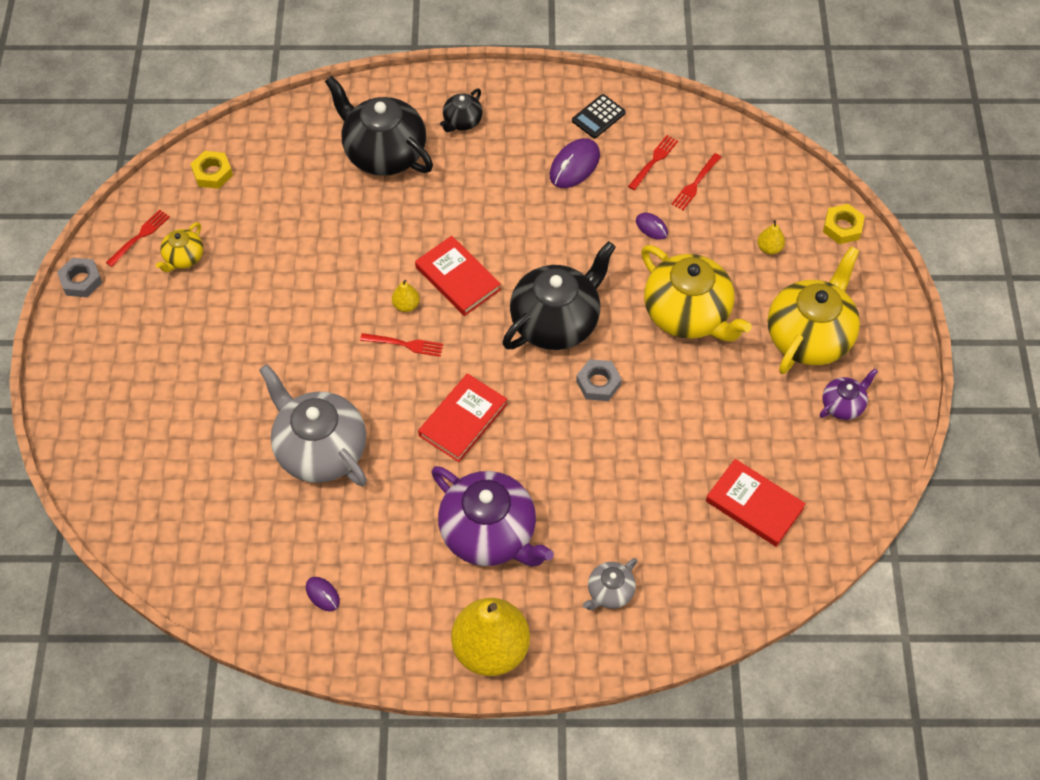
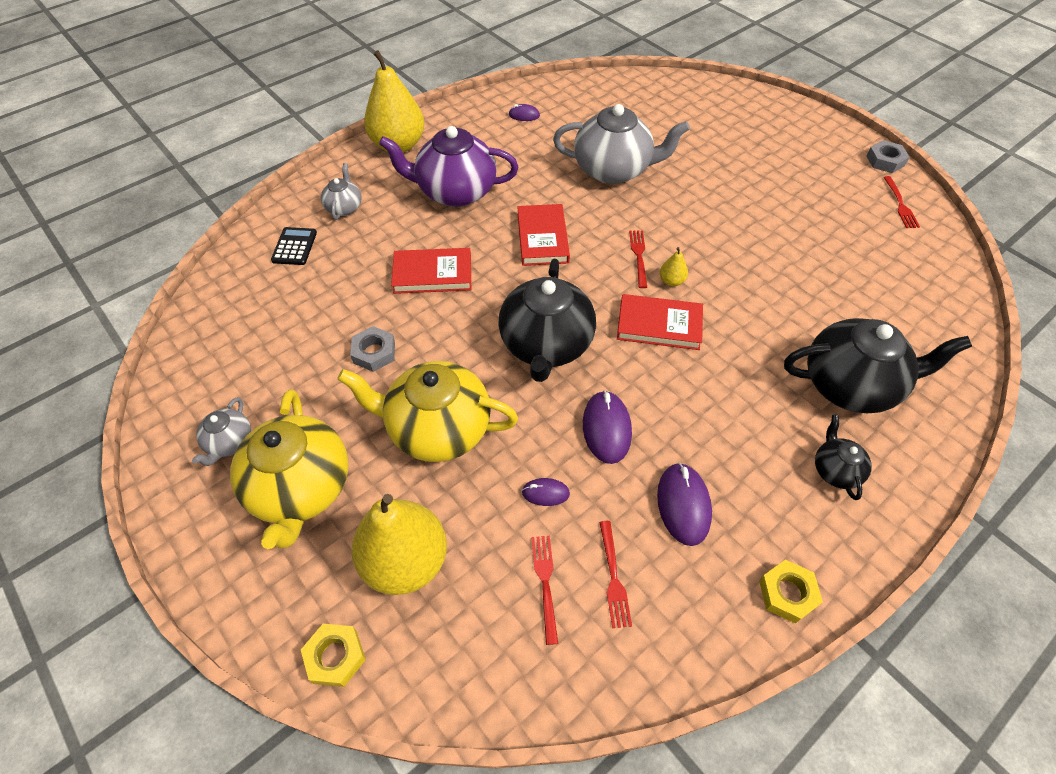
camera: 140 degrees right, 5 degrees down
yellow teapot [156,222,203,272] -> none
yellow nut [191,151,233,189] -> yellow nut moved to [759,560,823,624]
red fork [360,333,443,357] -> red fork turned 120 degrees clockwise [629,231,647,288]
black calculator [572,94,626,138] -> black calculator moved to [271,227,317,265]
grey nut [576,359,622,401] -> grey nut moved to [350,326,395,372]
red book [706,459,806,547] -> red book moved to [391,248,471,294]
yellow pear [757,220,785,255] -> yellow pear [351,494,447,595], size x2.46
purple teapot [820,368,878,420] -> grey teapot [192,397,251,466]
none -> purple mouse [583,390,632,464]

